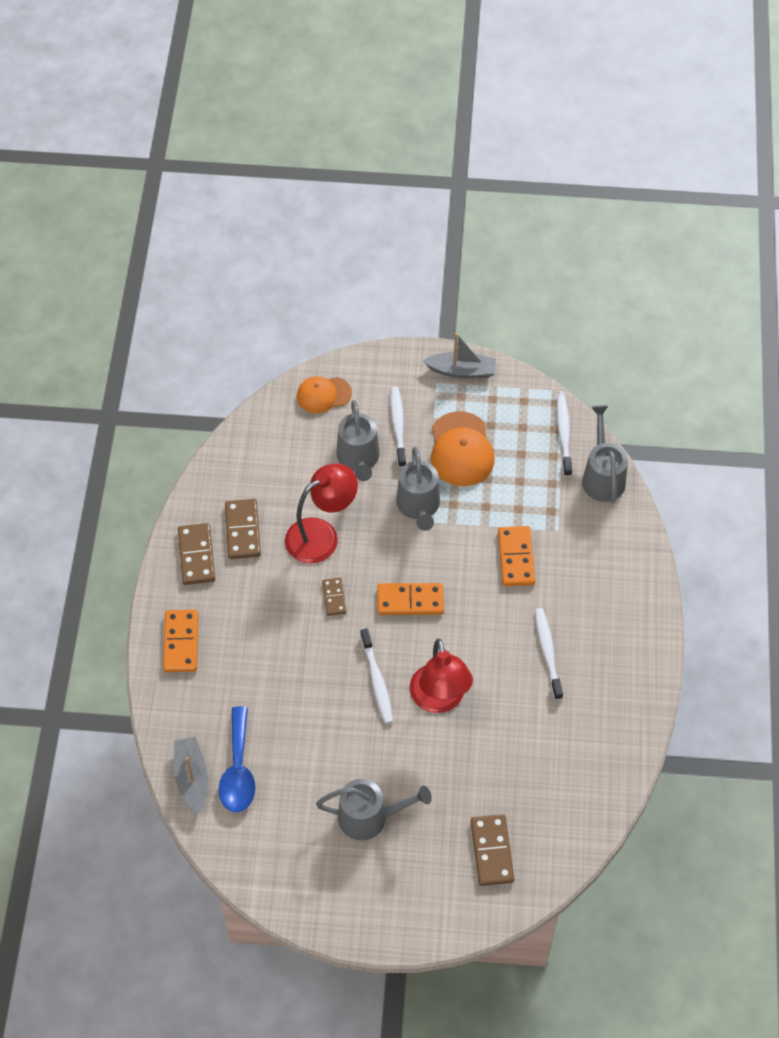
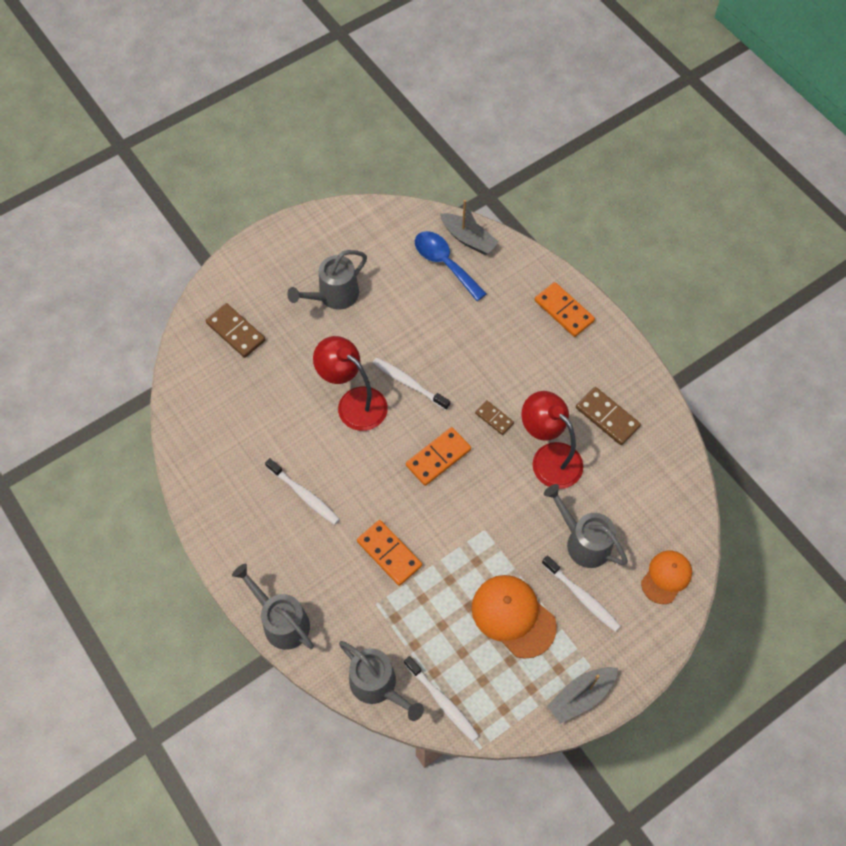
camera: 140 degrees right, 5 degrees up
brown domino [178,523,215,585] -> none
red lamp [285,463,358,564] -> red lamp turned 120 degrees clockwise [521,391,583,489]
grey watering can [396,447,440,531] -> grey watering can moved to [232,564,314,650]

